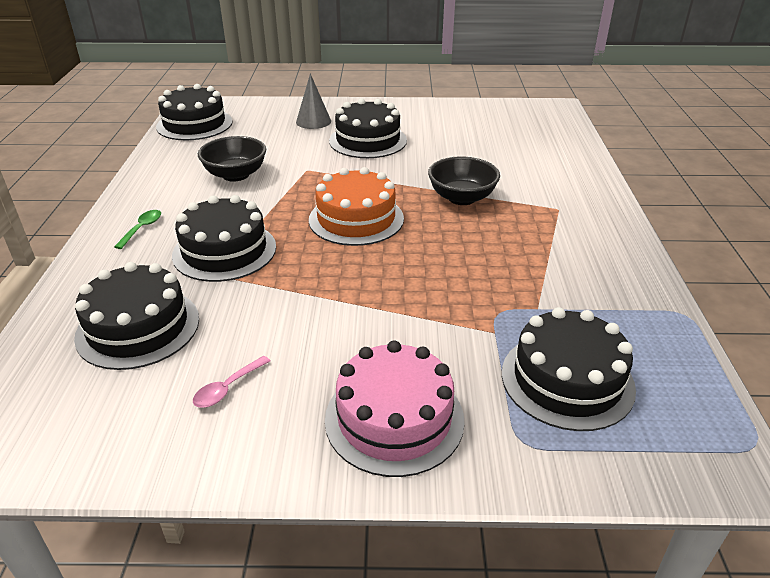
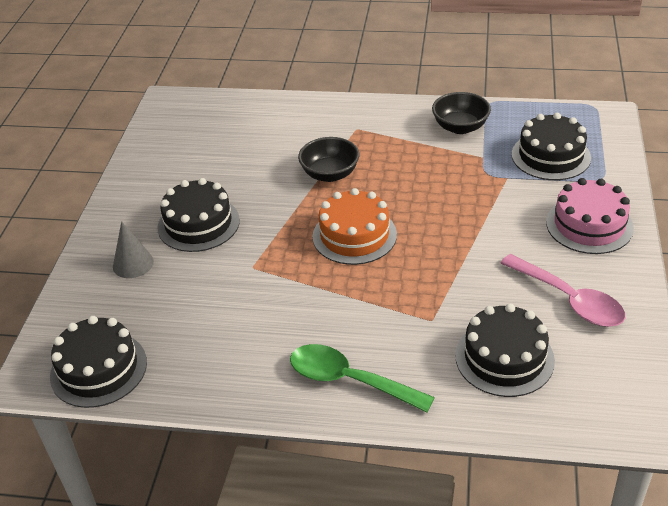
camera: 80 degrees left, 5 degrees up
green spoon [114,210,161,249] -> green spoon [290,344,435,412], size x2.21
black cake [172,195,276,282] -> none
pink spoon [193,356,270,408] -> pink spoon [501,254,625,327], size x2.21
black bowl [198,136,266,182] -> black bowl moved to [432,92,491,134]

